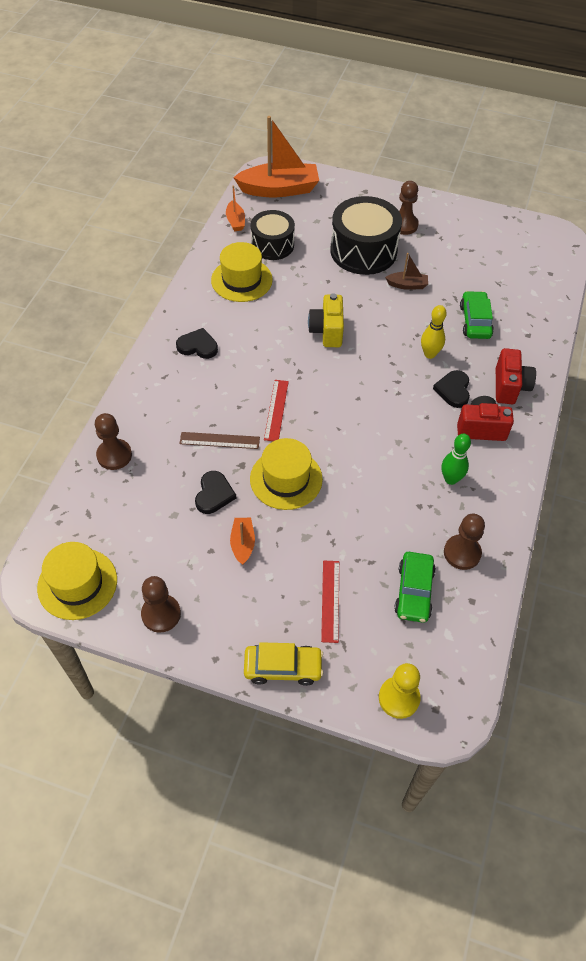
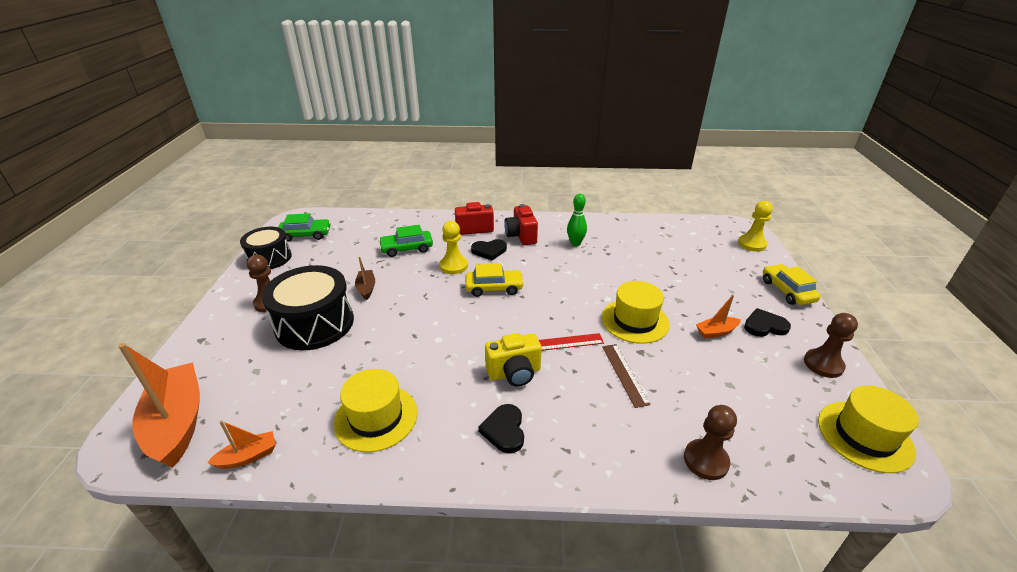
camera: 105 degrees left, 20 degrees down
black heart [195,471,236,514] -> black heart moved to [744,308,791,337]
black drum [251,210,295,260] -> black drum moved to [240,227,292,269]
yellow camera [308,293,344,347] -> yellow camera moved to [485,333,542,387]
red ruler [321,560,339,643] -> none
green car [394,552,436,623] -> green car moved to [279,213,331,242]
yellow bowling pin [421,305,447,359] -> yellow pawn [440,221,468,274]
brown pawn [444,514,485,570] -> none
none -> yellow car [465,263,524,297]

